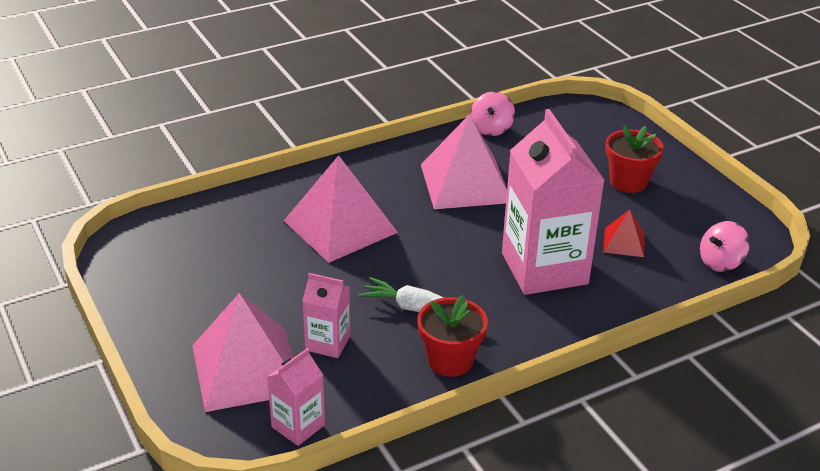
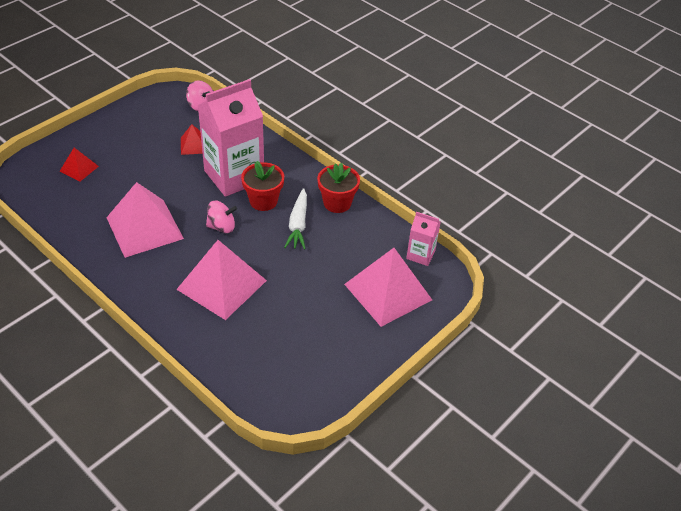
camera: 110 degrees left, 10 degrees up
pink carton [302,273,351,358] -> none
pink spinning top [470,92,515,136] -> pink spinning top moved to [206,200,237,233]
red flower pot [605,125,664,193] -> red flower pot moved to [241,161,284,211]
none -> red pyramid [60,148,99,181]

